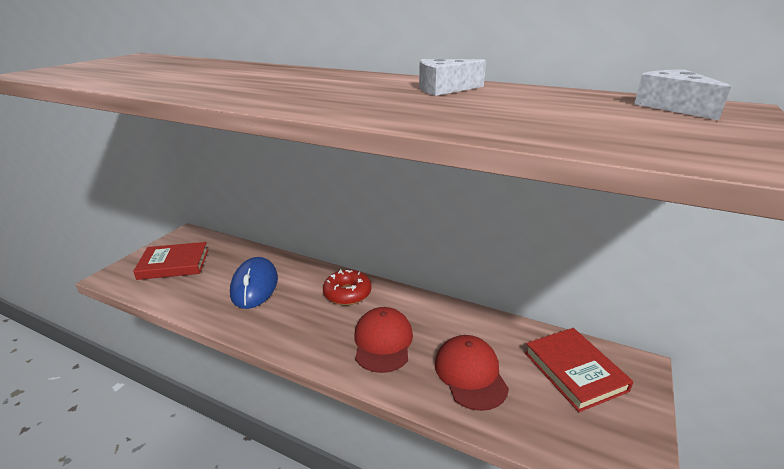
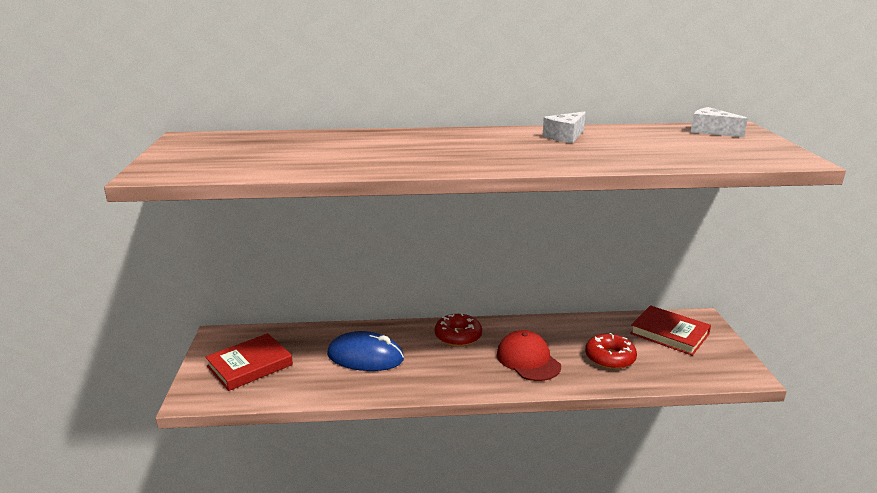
camera: 30 degrees left, 5 degrees down
blue mouse [230,257,278,309] -> blue mouse turned 45 degrees counterclockwise [327,331,404,371]
red cap [435,335,509,411] -> red donut [585,333,637,369]

